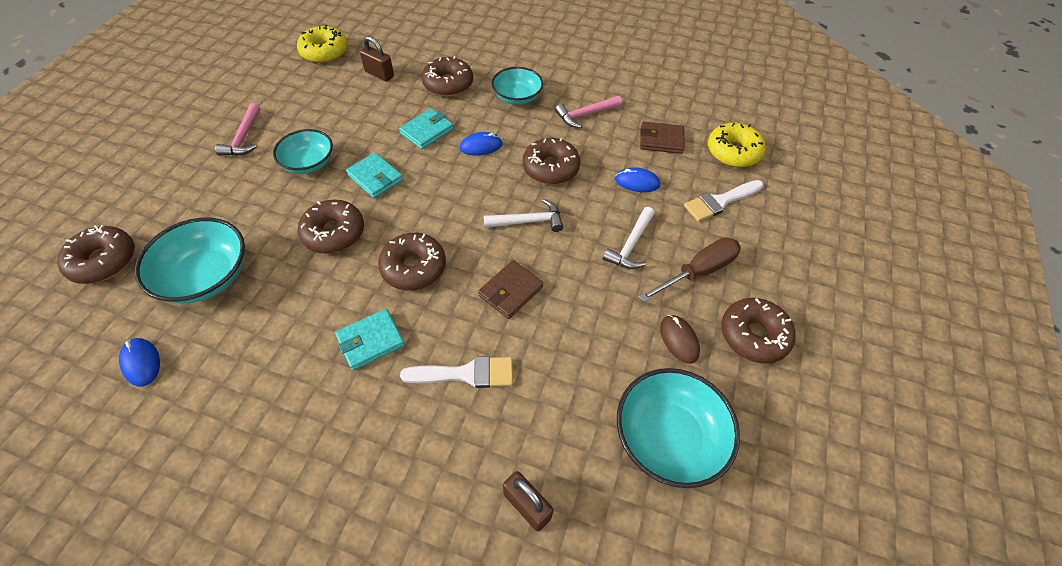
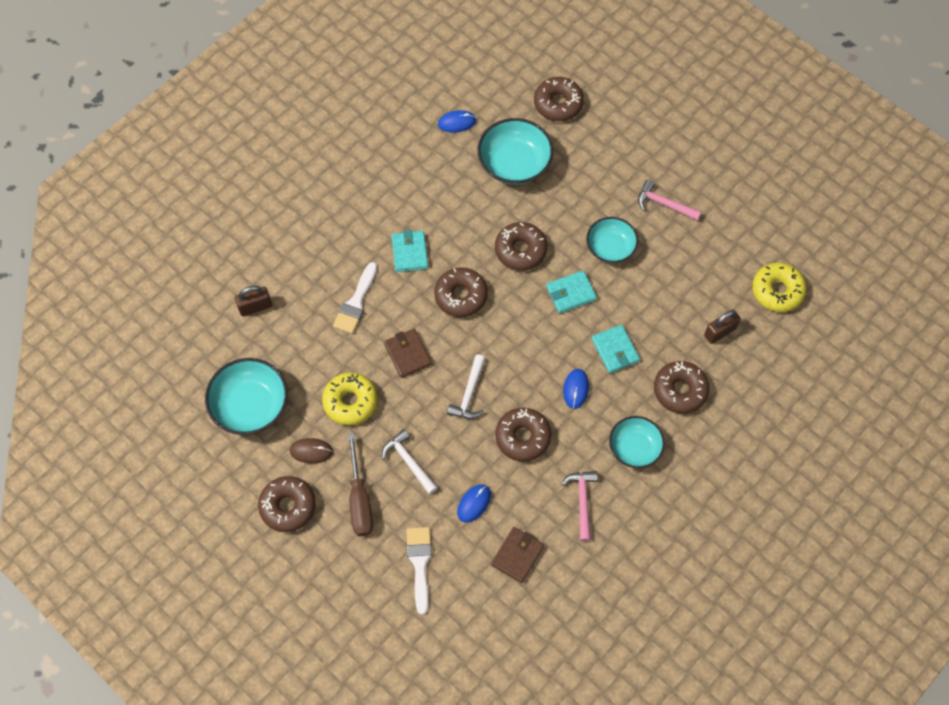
camera: 115 degrees right, 10 degrees up
yellow donut [708,123,766,167] -> yellow donut moved to [322,372,378,425]

